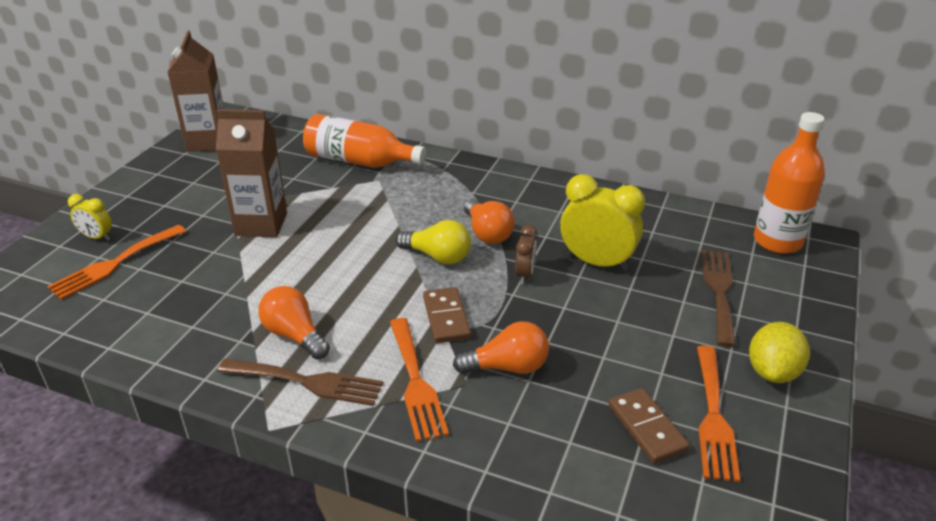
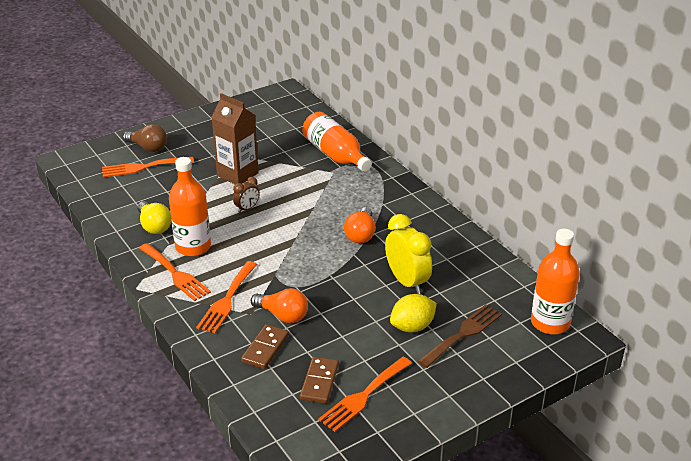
camera: 35 degrees right, 0 degrees up
yellow clock [68,194,112,241] -> brown light bulb [123,124,167,152]
brown carton [167,31,224,152] -> none
brown fork [217,359,383,406] -> orange fork [139,243,211,301]
orange light bulb [258,286,330,360] -> orange bottle [169,157,211,256]
yellow light bulb [396,220,471,264] -> yellow light bulb moved to [137,201,171,234]
brown domino [423,287,471,343] -> brown domino moved to [241,324,289,369]
brown clock [515,225,537,284] -> brown clock moved to [233,177,260,213]
yellow lemon [749,322,810,383] -> yellow lemon moved to [390,294,437,332]

